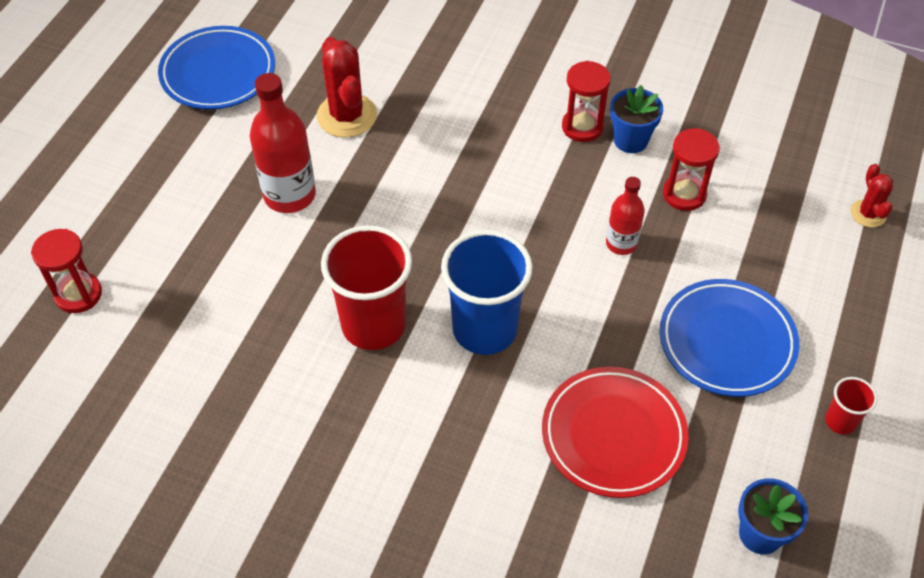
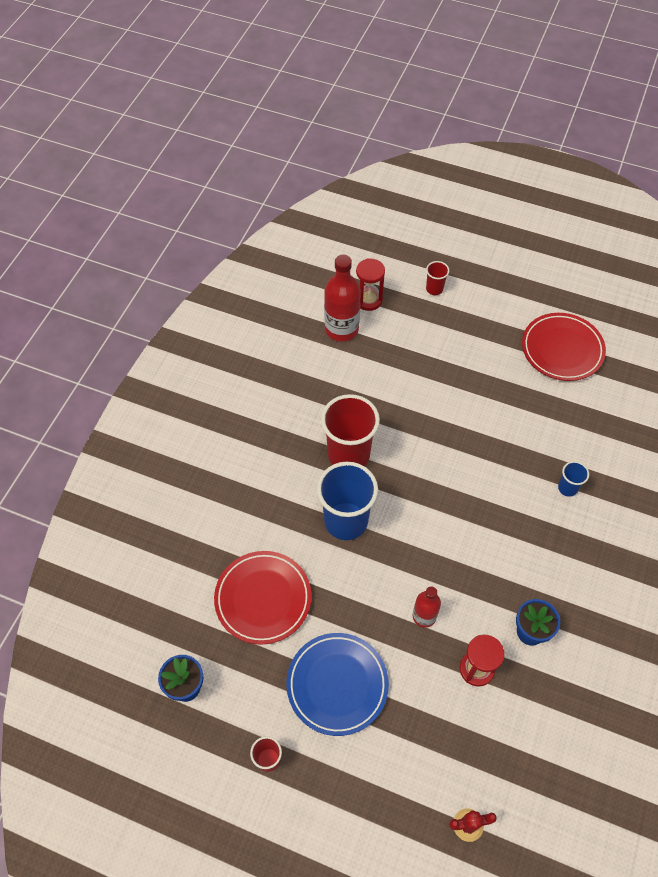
camera: 90 degrees right, 5 degrees up
blue plate [158,26,275,109] -> red plate [522,313,606,381]
red bottle [250,73,316,213] -> red bottle moved to [324,255,361,341]
red cactus [317,37,377,138] -> none
red hourglass [562,61,611,142] -> none
none -> red cup [426,261,449,295]
none -> blue cup [558,461,589,497]

